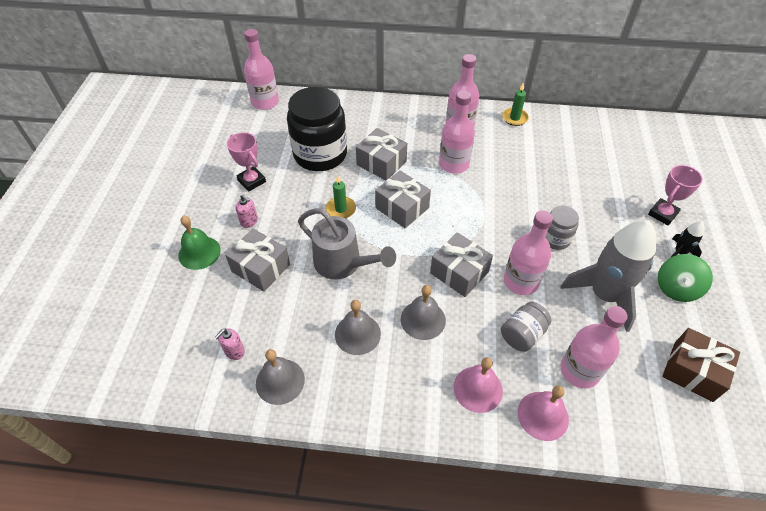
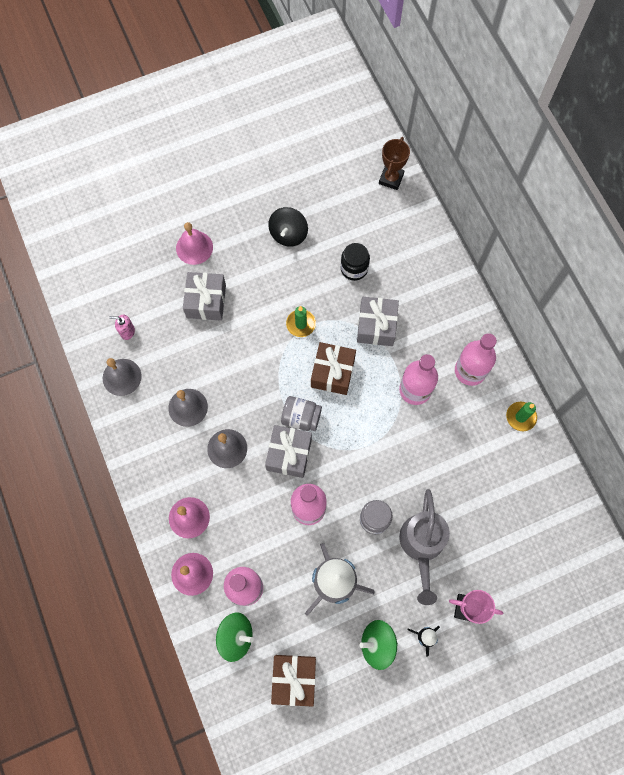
camera: 60 degrees right, 20 degrees up
green bell [178,216,221,270] -> pink bell [176,222,213,265]
pink trophy [227,132,266,191] -> black spinning top [268,207,308,247]
pink soap dispenser [235,195,258,228] -> none
pink bottle [244,29,279,110] -> brown trophy [379,137,410,190]
black jar [287,87,347,171] -> black jar [341,243,370,281], size x0.50
grey watering can [298,208,396,279] -> grey watering can moved to [399,489,450,605]
grey gift [375,170,431,228] -> brown gift [311,342,356,395]
grey jar [501,302,552,352] -> grey jar moved to [281,396,322,431]
none -> green spinning top [216,613,254,662]

